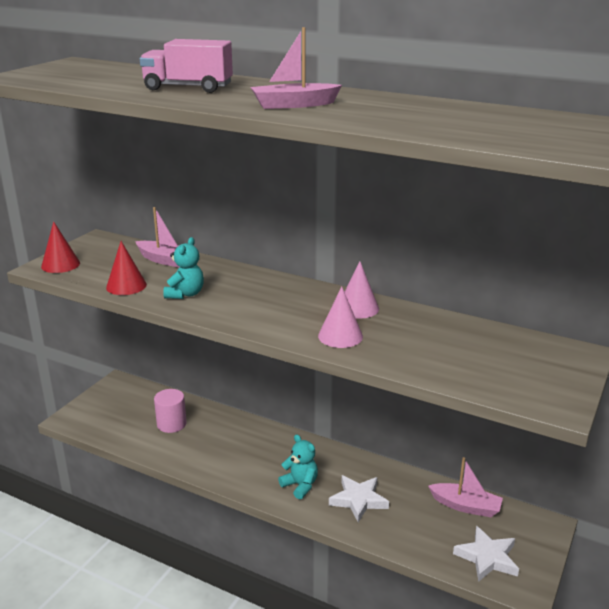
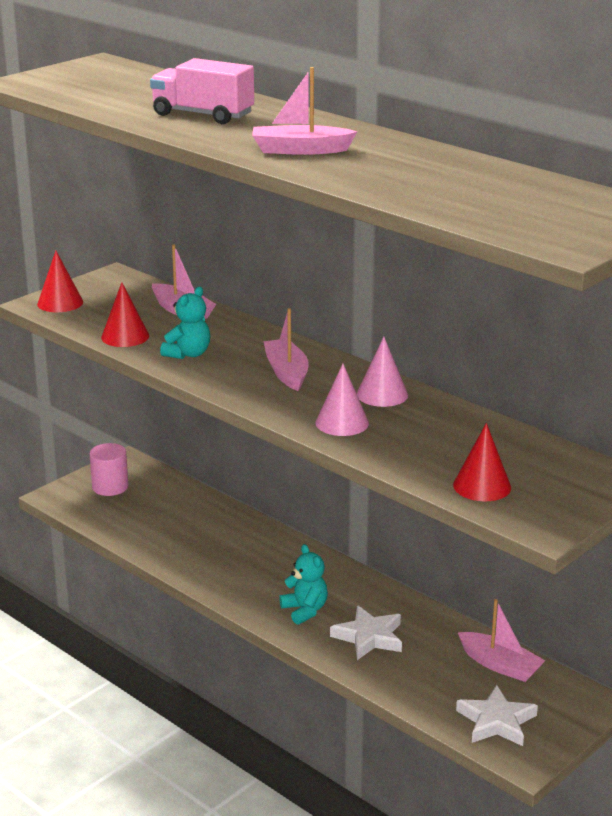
camera: 15 degrees right, 0 degrees up
pink cylinder [154,389,187,433] -> pink cylinder moved to [90,443,128,496]
none -> pink boat [263,308,309,391]
none -> red cone [453,423,511,501]

